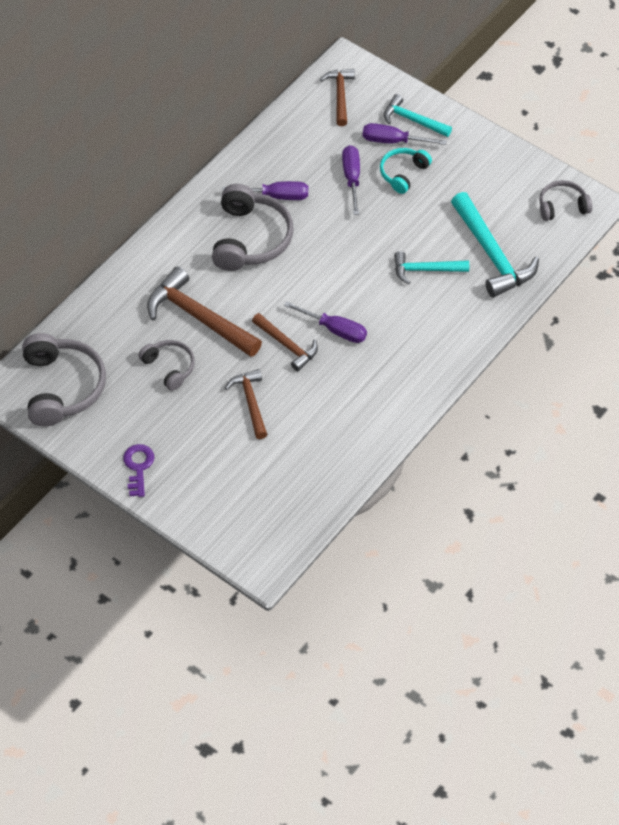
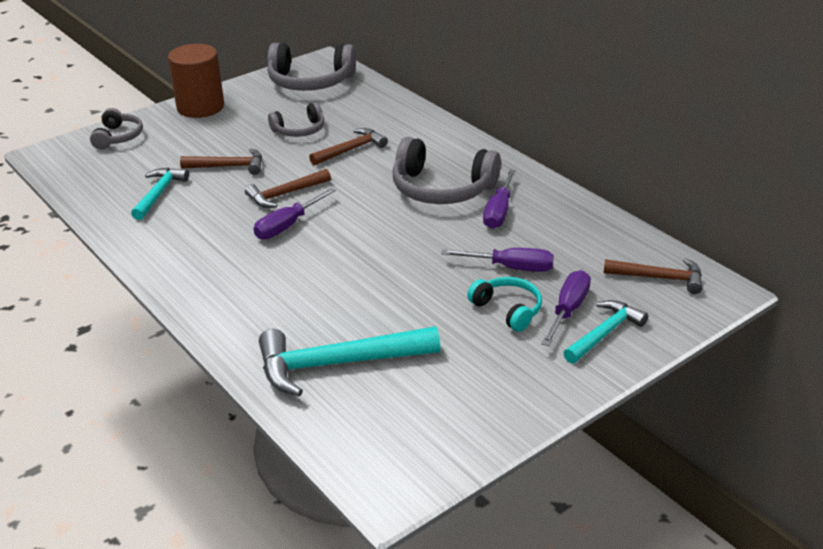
camera: 105 degrees right, 20 degrees down
purple key [123,444,154,497] -> brown cylinder [168,44,224,118]
brown hammer [147,266,262,357] -> brown hammer [309,128,388,166], size x0.60
turquoise hammer [394,251,469,284] -> turquoise hammer moved to [131,168,189,220]
grey headphones [539,180,592,221] -> grey headphones moved to [90,108,143,150]

